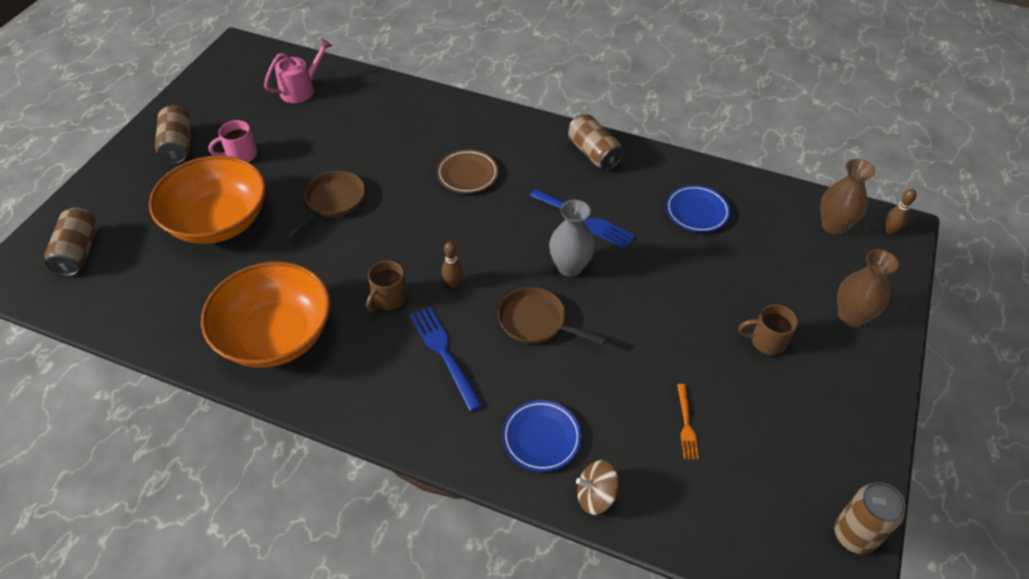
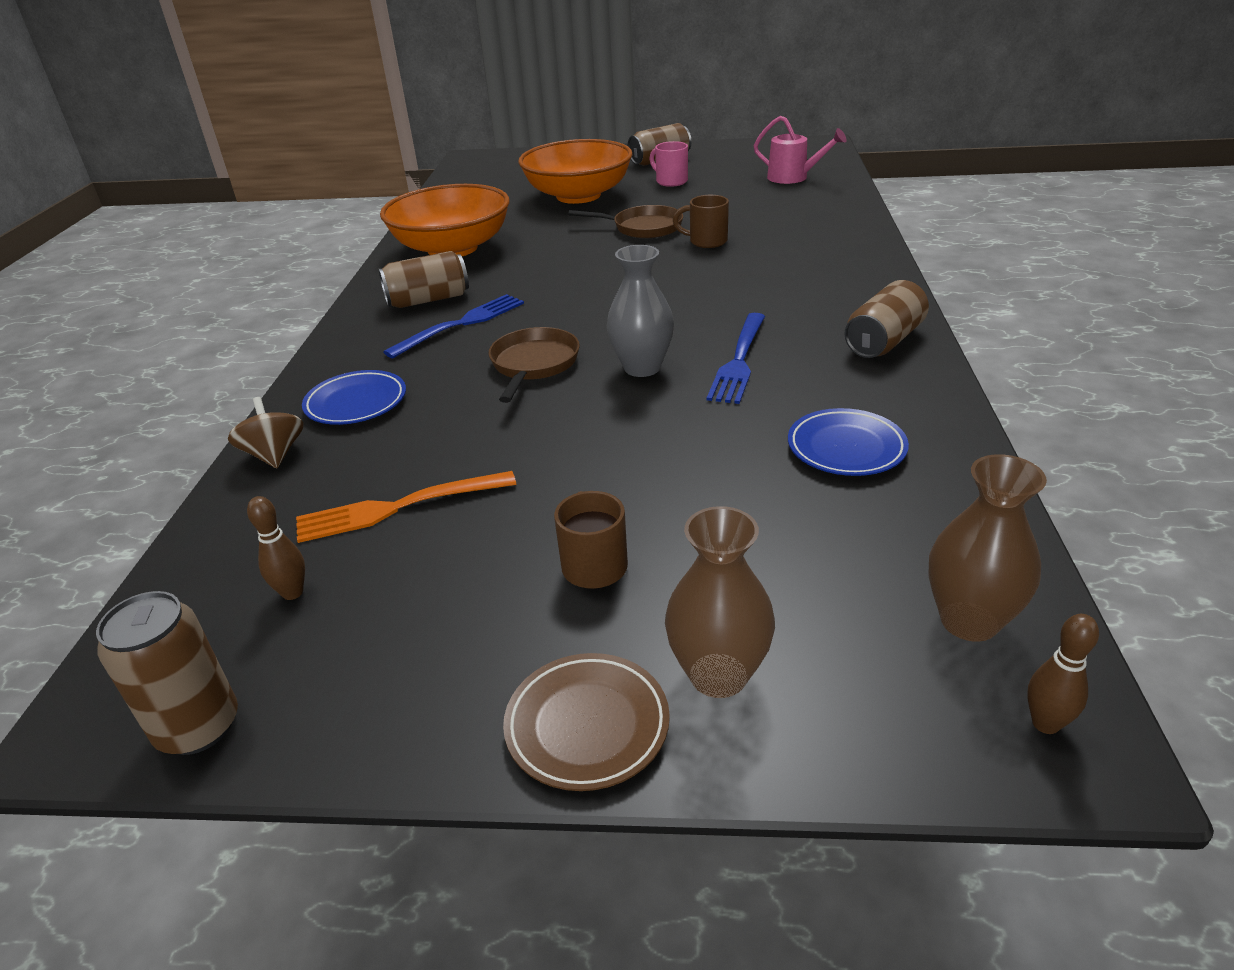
camera: 75 degrees right, 15 degrees down
brown can [45,208,98,276] -> brown can moved to [378,251,469,308]
brown mug [366,260,407,312] -> brown mug moved to [673,195,729,248]
brown plate [437,150,498,193] -> brown plate moved to [503,653,670,791]
brown bowling pin [442,241,463,287] -> brown bowling pin moved to [247,496,305,600]
orange fork [677,384,699,459] -> orange fork [296,471,516,543], size x1.67

